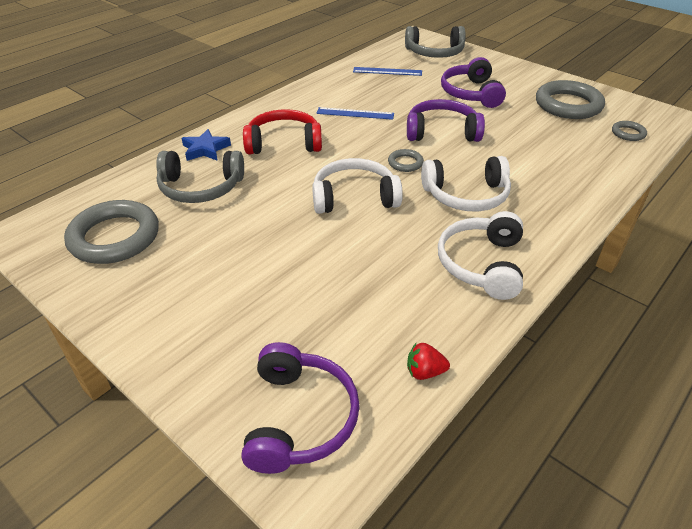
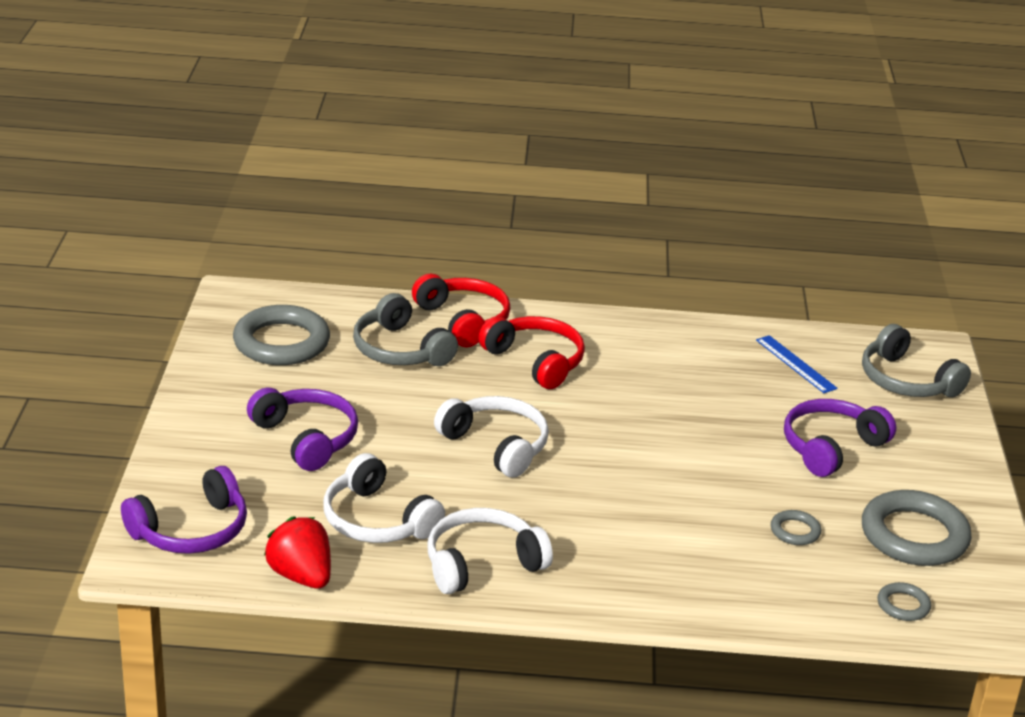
camera: 50 degrees right, 10 degrees down
blue star [181,129,231,161] -> red headphones [412,273,511,347]
blue ruler [316,107,394,120] -> none
grey ring [388,149,424,172] -> grey ring moved to [771,510,821,545]
purple headphones [407,99,485,142] -> purple headphones moved to [247,387,358,471]
red strawberry [407,343,450,380] -> red strawberry [264,516,331,589], size x1.79
white headphones [421,156,511,211] -> white headphones moved to [323,453,445,543]

